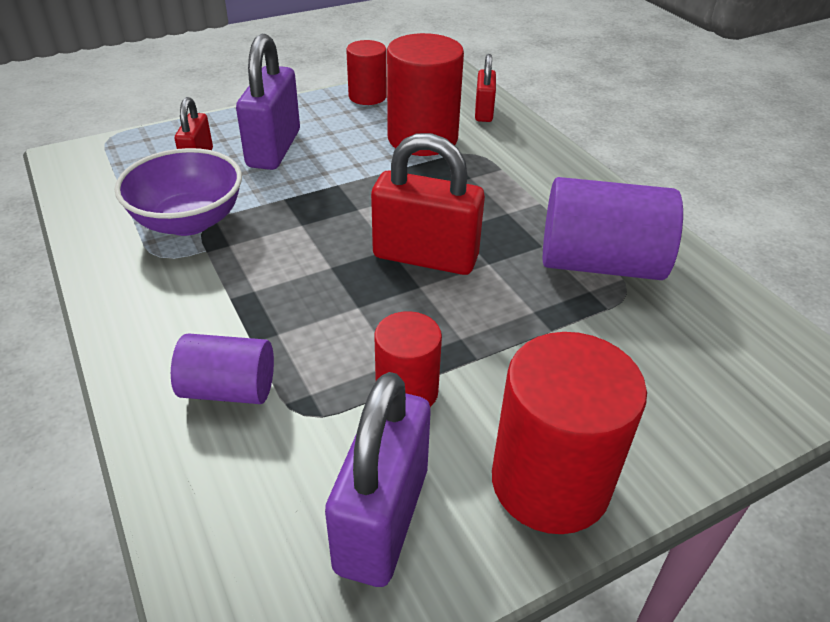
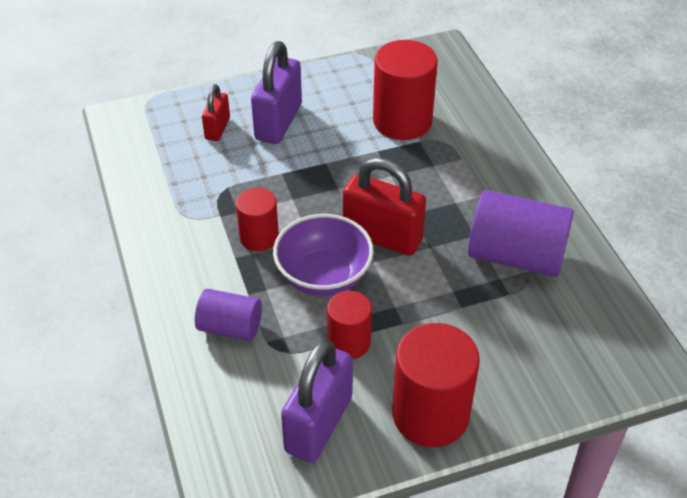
camera: 10 degrees right, 5 degrees up
purple bowl [115,148,242,236] -> purple bowl moved to [273,214,374,296]
red cylinder [346,40,387,105] -> red cylinder moved to [236,188,279,252]
red padlock [475,54,496,122] -> none

